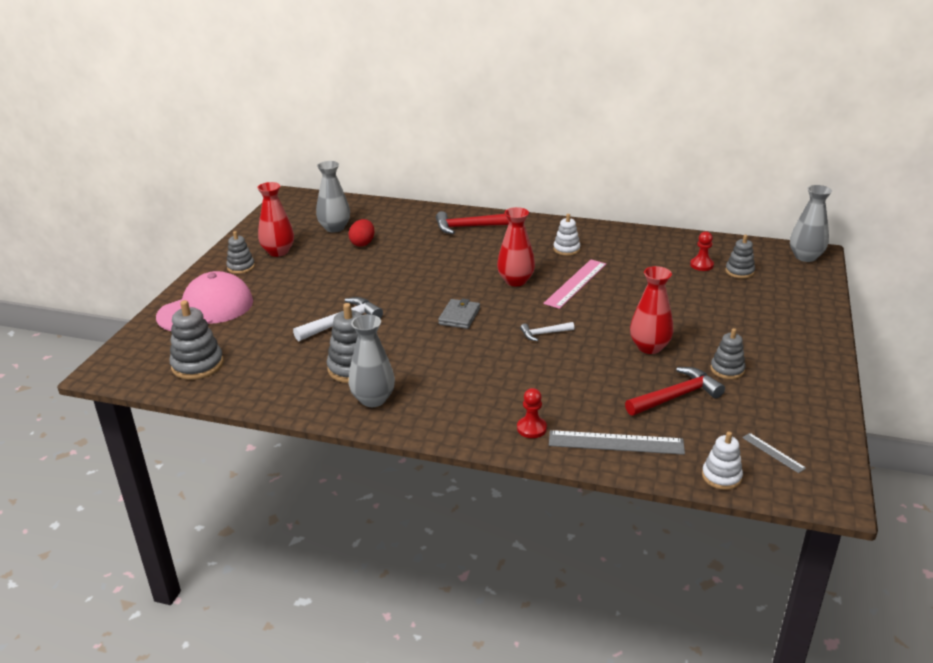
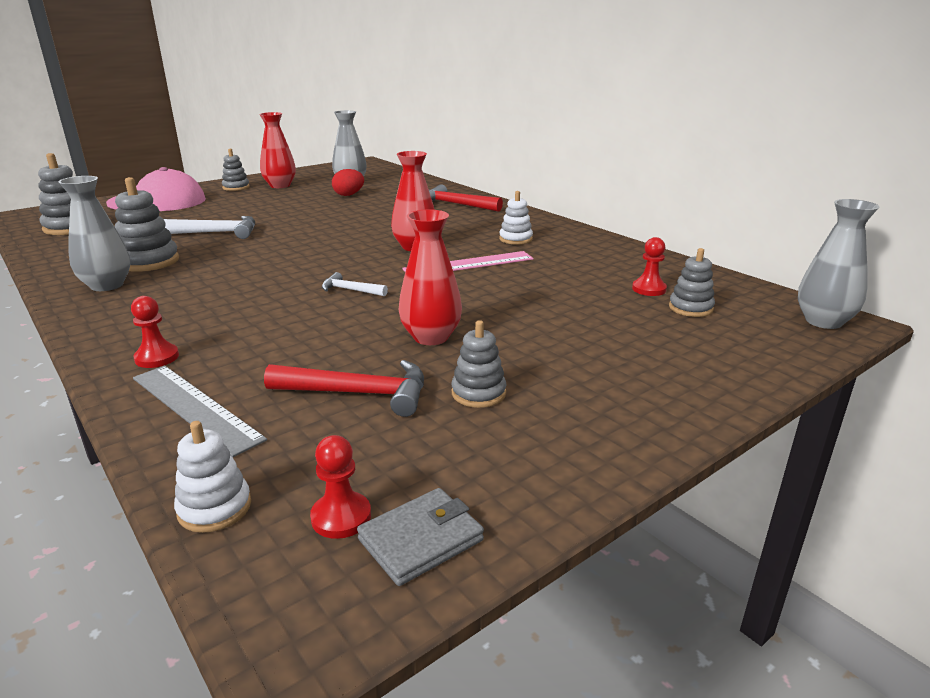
camera: 35 degrees right, 5 degrees down
grey wallet [438,298,480,329] -> grey wallet moved to [357,488,484,586]
grey ruler [742,433,806,473] -> red pawn [310,435,371,539]

